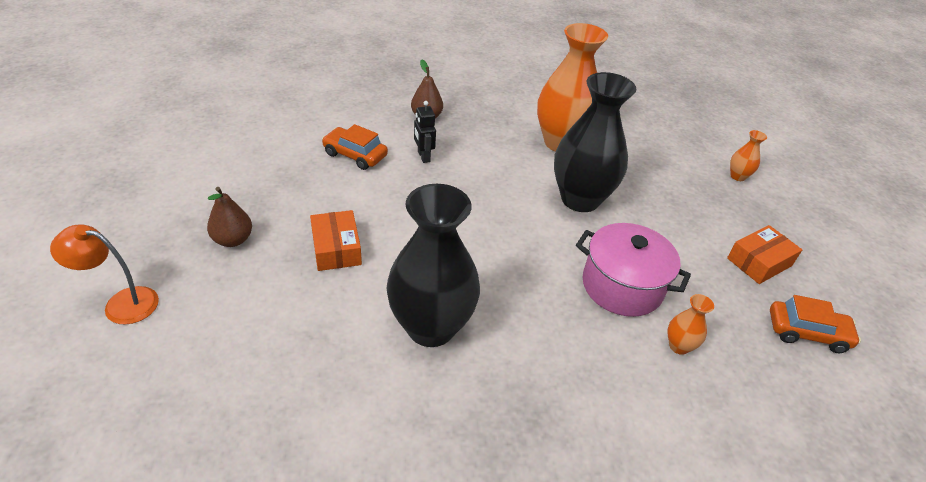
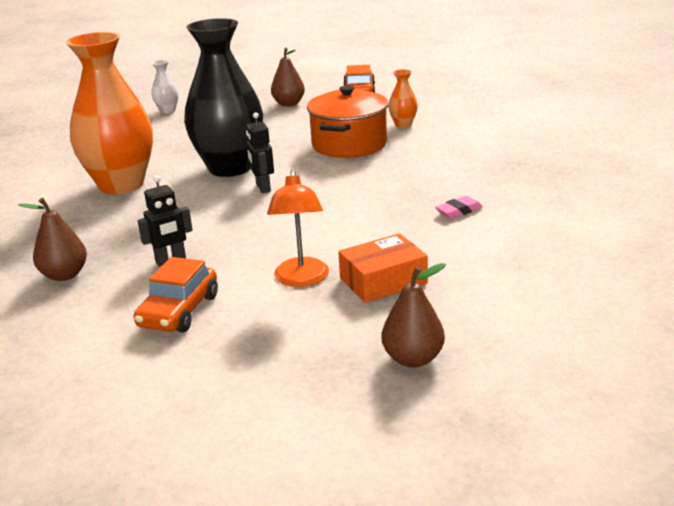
camera: 95 degrees left, 15 degrees down
orange lamp [50,224,159,324] -> orange lamp moved to [267,170,329,287]
black vase [386,184,480,347] -> pink eraser [435,196,483,219]
pink pot [576,223,691,317] -> orange pot [307,85,388,158]
orange box [727,225,802,284] -> brown pear [271,48,305,106]
orange vase [730,130,767,181] -> white vase [151,60,179,114]
none -> black robot [246,112,274,193]

